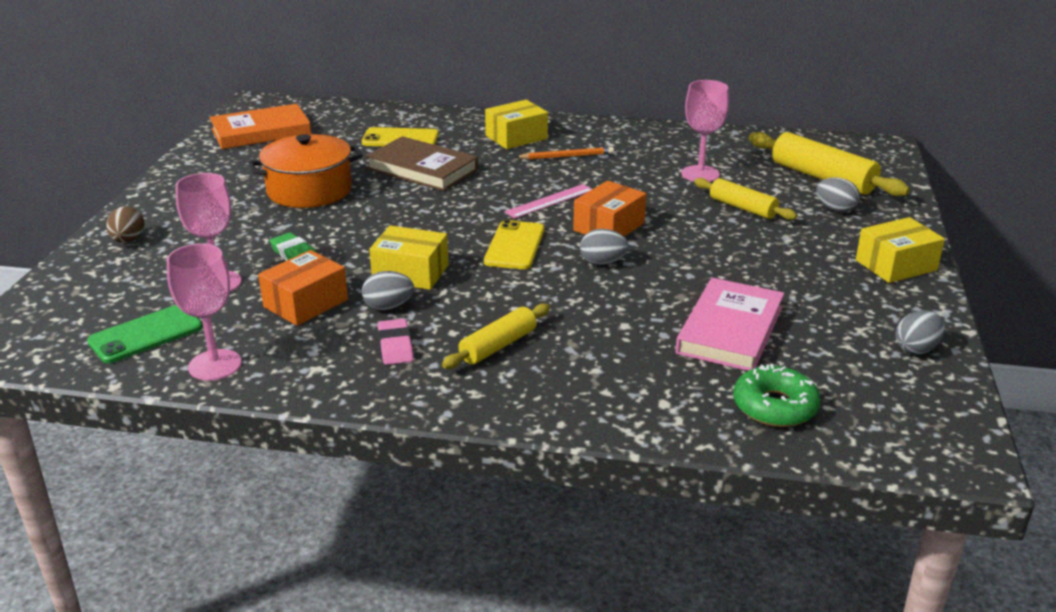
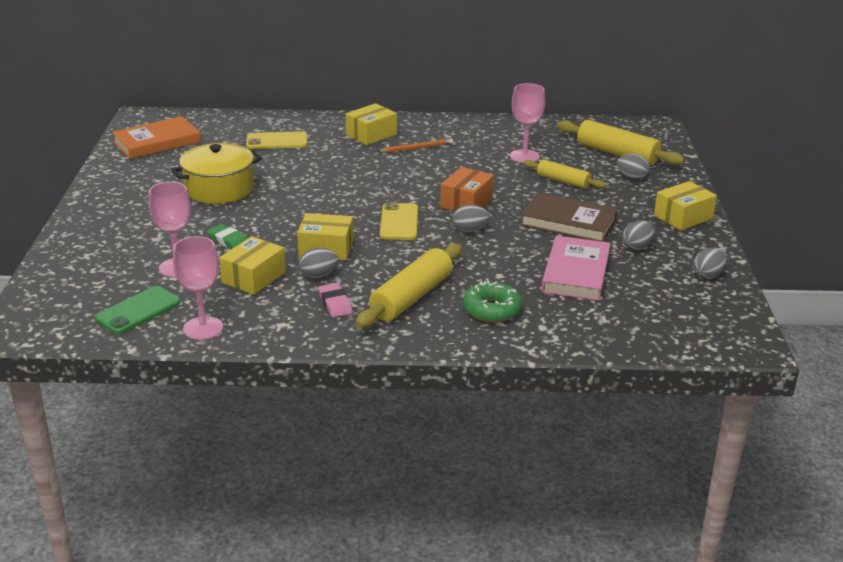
camera: 10 degrees left, 0 degrees up
brown egg [106,206,144,243] -> none
orange pot [248,134,363,208] -> yellow pot [171,143,262,204]
orange box [258,250,348,326] -> yellow box [219,236,286,295]
brown book [366,136,478,191] -> brown book moved to [520,192,618,242]
yellow rolling pin [442,303,550,369] -> yellow rolling pin [355,243,462,328], size x1.62
pink ruler [504,184,592,218] -> none
green donut [733,364,820,427] -> green donut moved to [463,280,522,322]
none -> grey egg [622,220,655,250]

